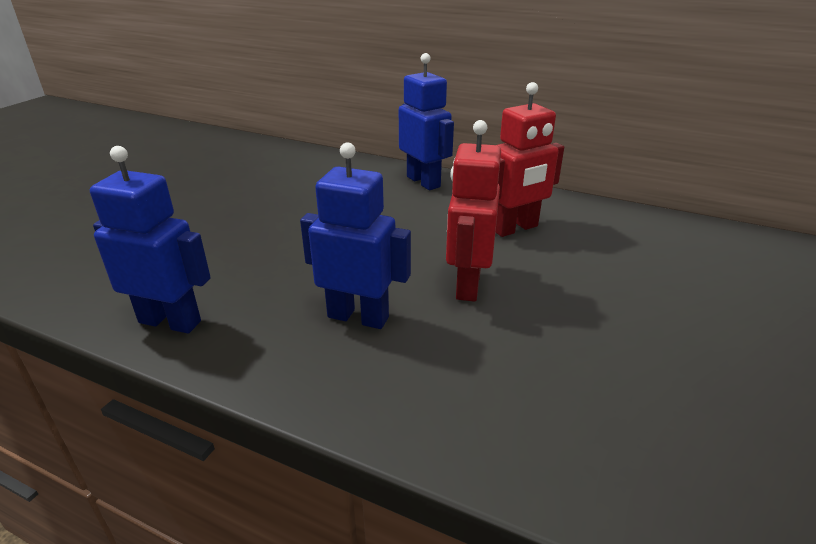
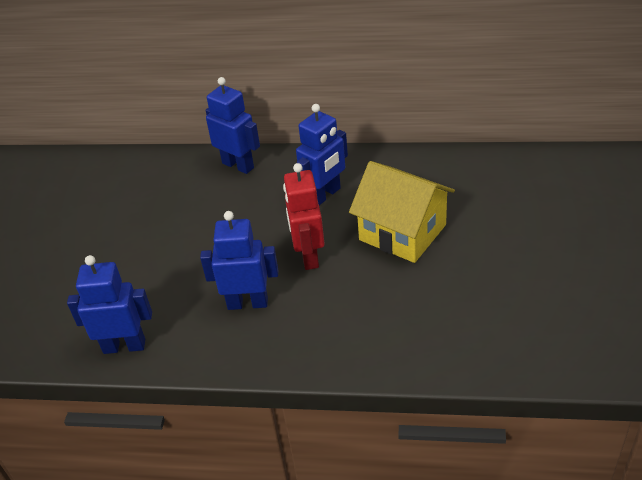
camera: 15 degrees left, 10 degrees up
red robot [495,82,564,237] -> blue robot [296,104,348,205]
none -> yellow house [349,161,455,263]

